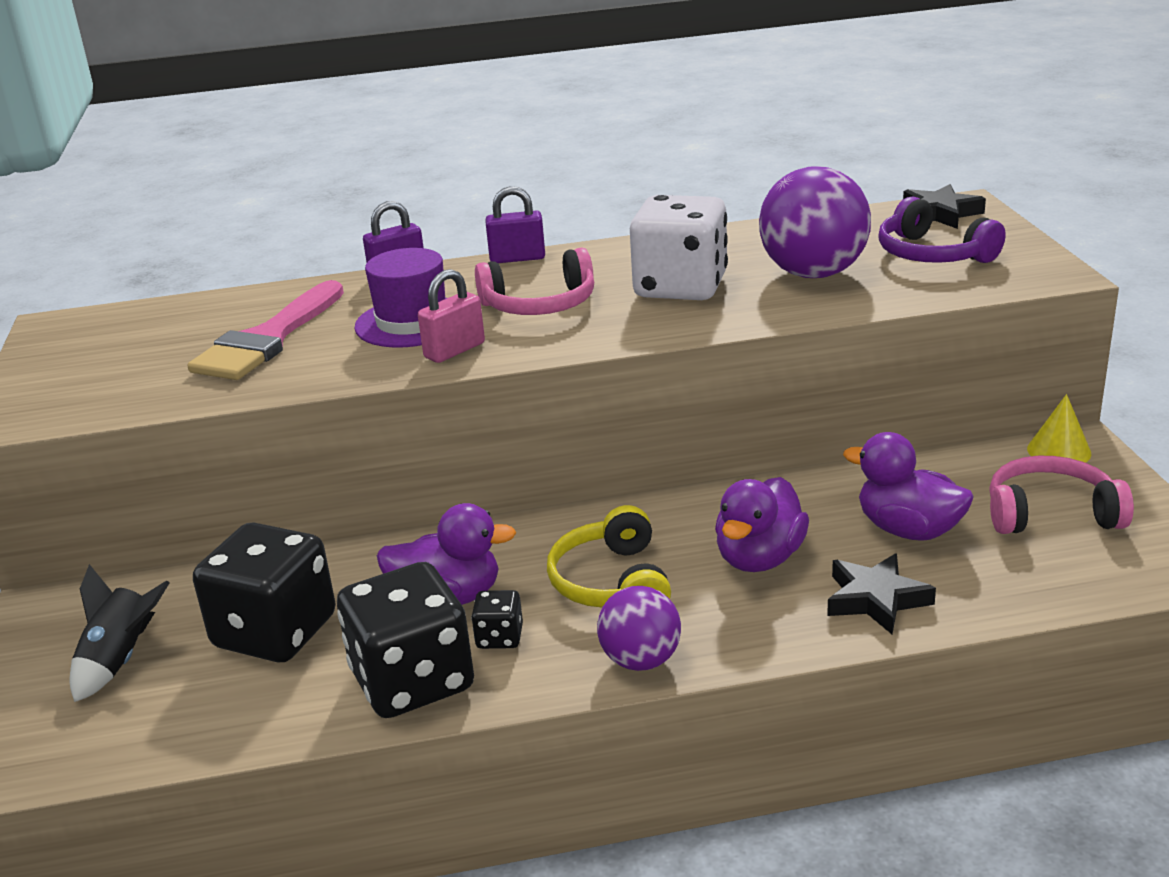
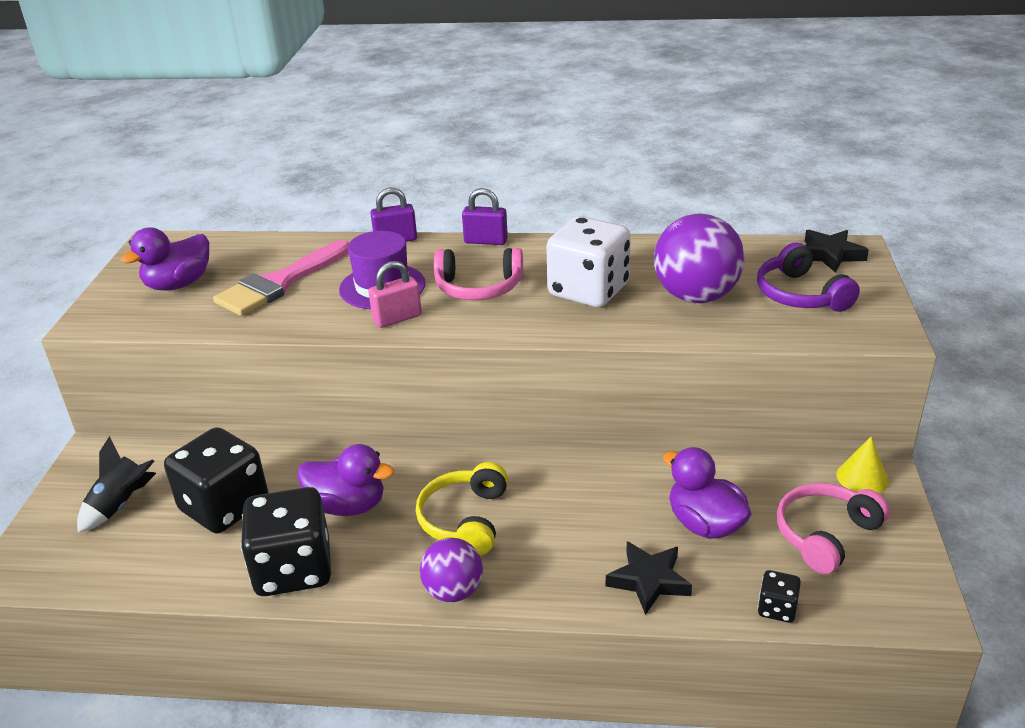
camera: 15 degrees right, 5 degrees up
black dice [471,590,523,649] -> black dice moved to [758,570,801,623]
purple duck [715,477,809,572] -> purple duck moved to [120,227,209,291]
pink headphones [989,456,1134,534] -> pink headphones turned 60 degrees counterclockwise [777,483,890,574]

